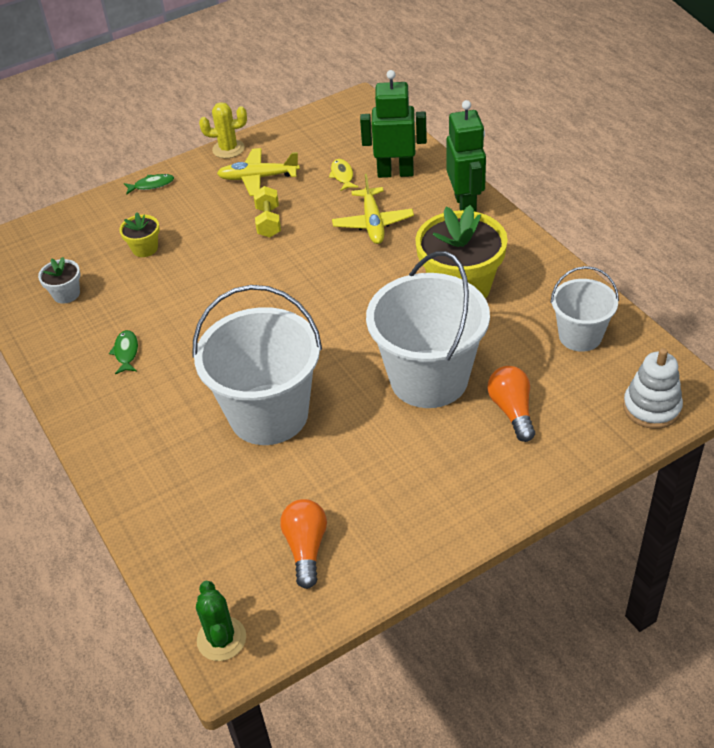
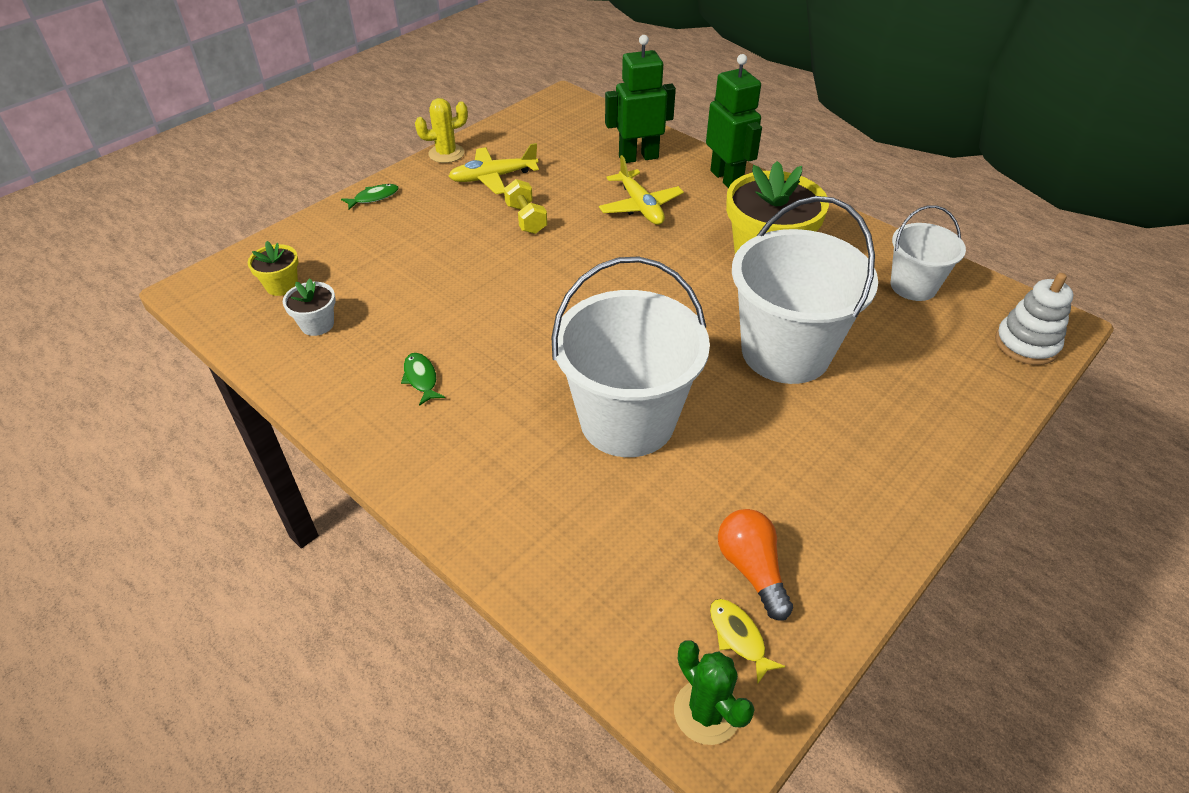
camera: 20 degrees left, 0 degrees up
yellow flower pot [119,212,160,257] -> yellow flower pot moved to [248,241,299,296]
yellow fish [329,159,358,191] -> yellow fish moved to [710,599,785,684]
orange light bulb [488,366,535,442] -> none

